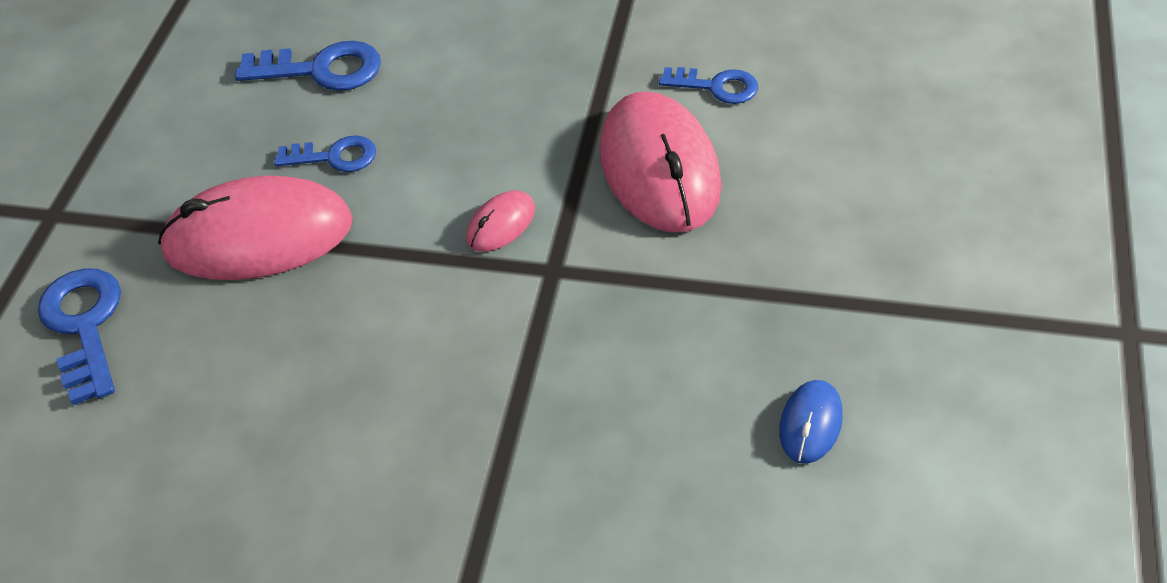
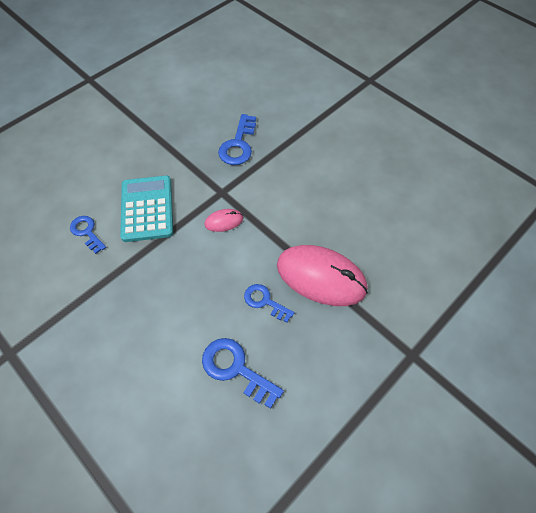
camera: 150 degrees left, 10 degrees up
blue key [38,268,121,405] -> blue key moved to [218,114,256,165]
pink mouse [600,91,722,233] -> turquoise calculator [120,176,173,242]
blue mouse [779,380,843,464] -> none

